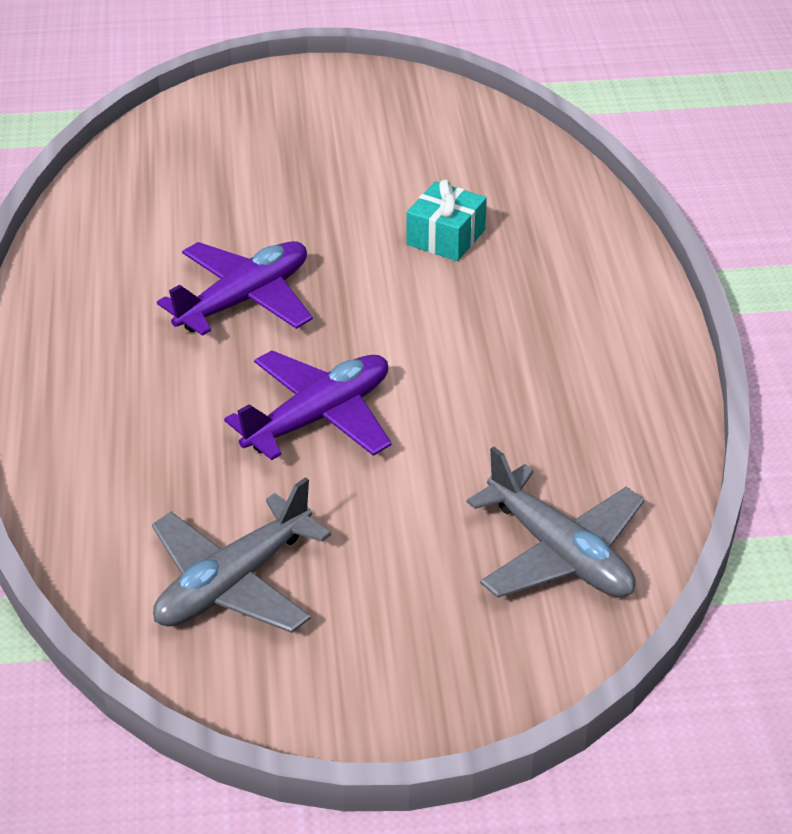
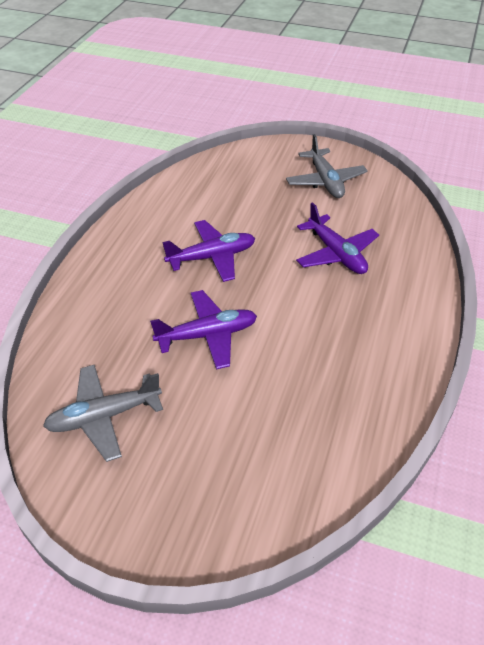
camera: 25 degrees right, 5 degrees up
turquoise gift [406,180,487,261] -> purple plane [296,202,379,274]
grey plane [467,447,644,598] -> grey plane moved to [286,134,368,198]

